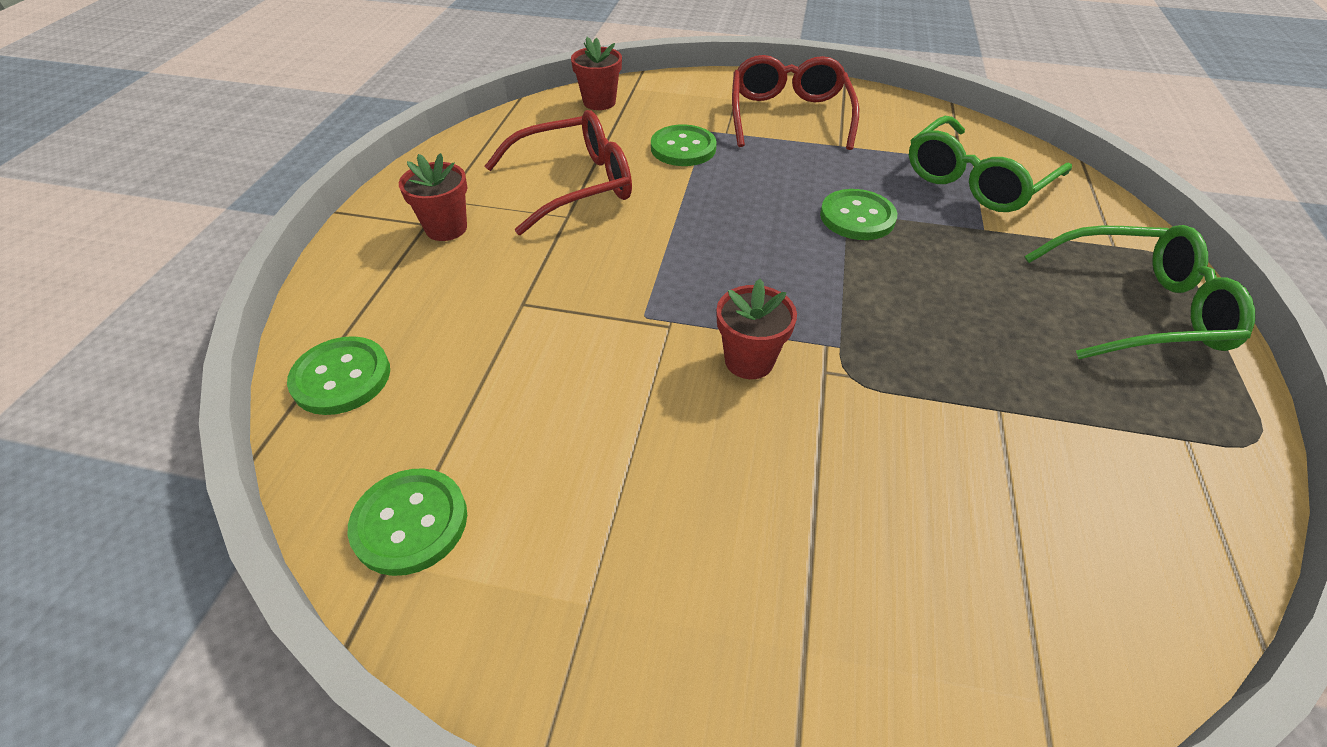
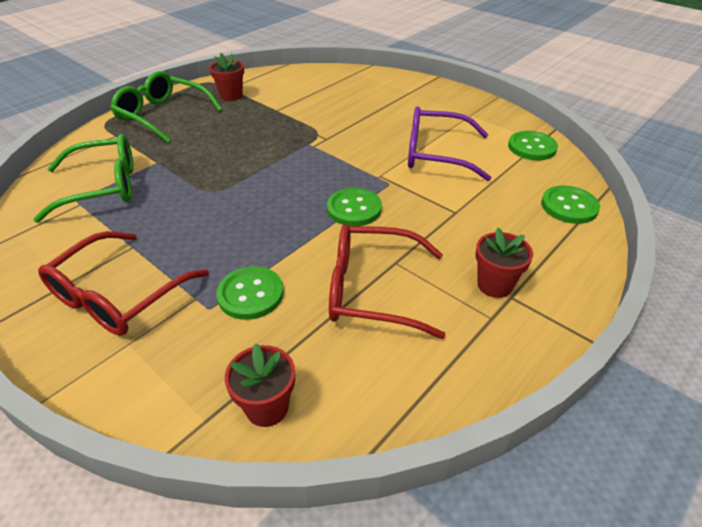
camera: 150 degrees left, 5 degrees down
red flower pot [717,279,797,379] -> red flower pot moved to [209,53,244,101]
green button [820,189,897,240] -> green button moved to [327,188,382,226]
none -> purple glasses [408,106,491,181]

